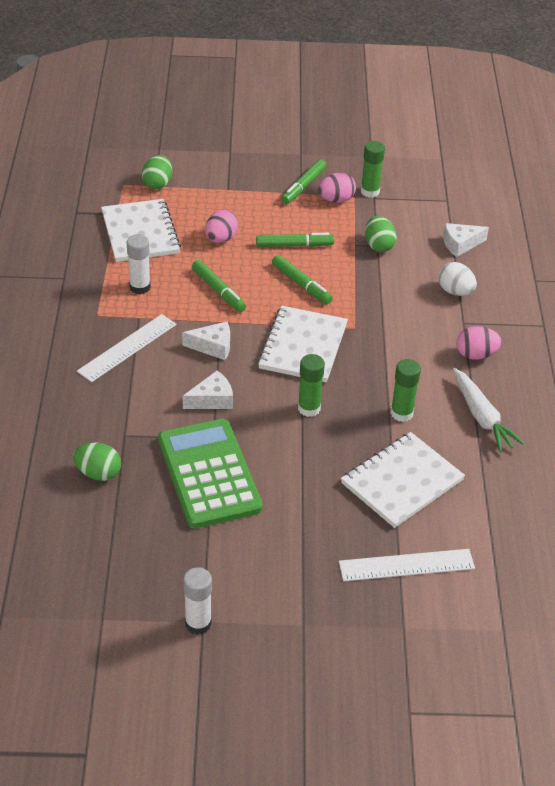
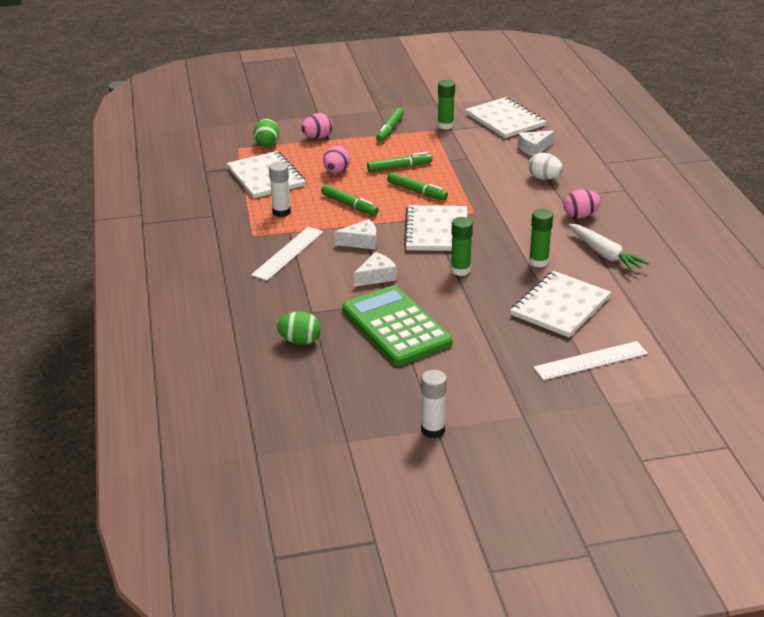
camera: 10 degrees left, 10 degrees down
pink egg [318,173,356,203] -> pink egg moved to [301,113,333,139]
green egg [365,216,397,252] -> none
none -> white notebook [465,97,547,138]

